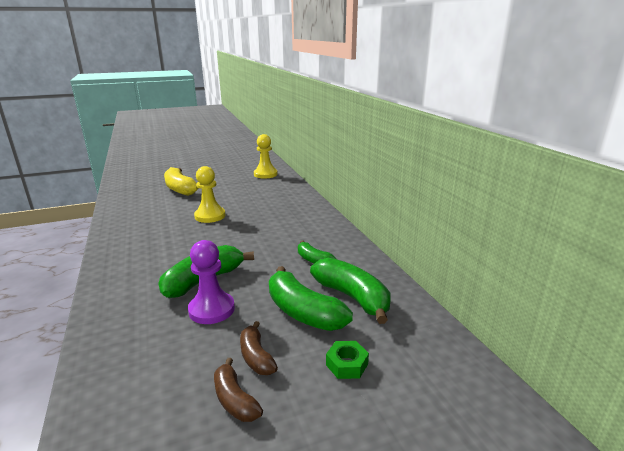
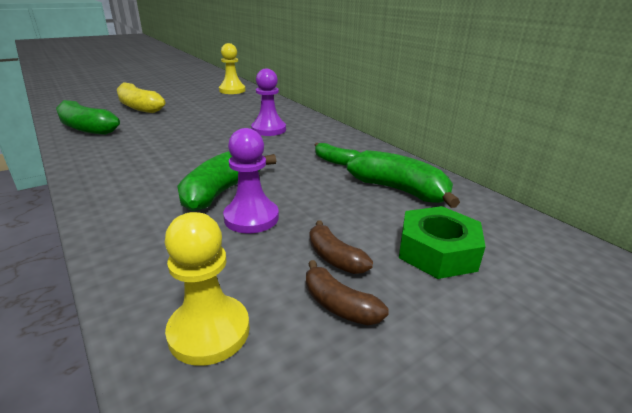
camera: 15 degrees left, 5 degrees up
yellow pawn [194,166,226,223] -> yellow pawn moved to [165,212,250,366]
green banana [269,266,353,331] -> green banana moved to [56,100,120,135]
green nut [326,341,369,379] -> green nut [399,206,486,279], size x1.78
none -> purple pawn [251,69,286,136]

